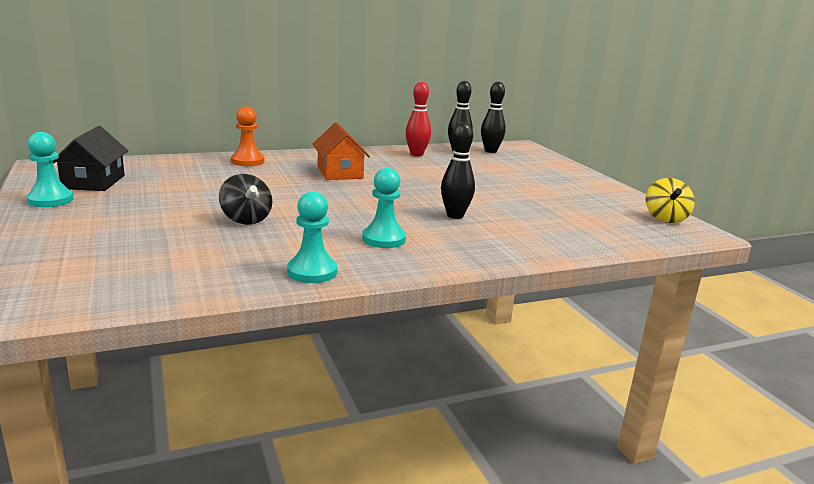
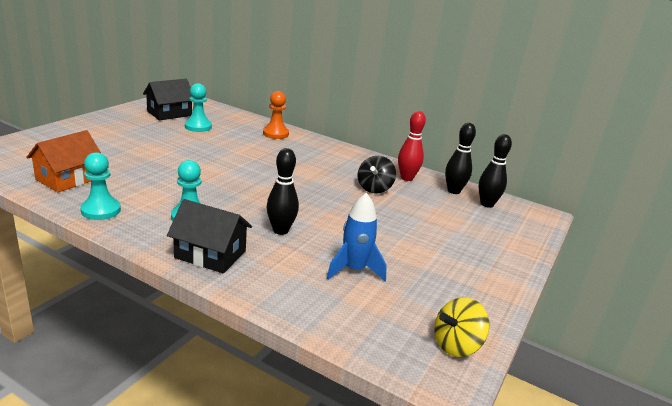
camera: 50 degrees right, 5 degrees up
turquoise pawn [26,132,73,207] -> turquoise pawn moved to [185,83,212,132]
black spinning top [219,174,273,225] -> black spinning top moved to [358,156,396,194]
orange house [313,122,370,180] -> orange house moved to [26,130,102,192]
none -> black house [167,199,252,274]
none -> blue rocket [327,193,387,281]

